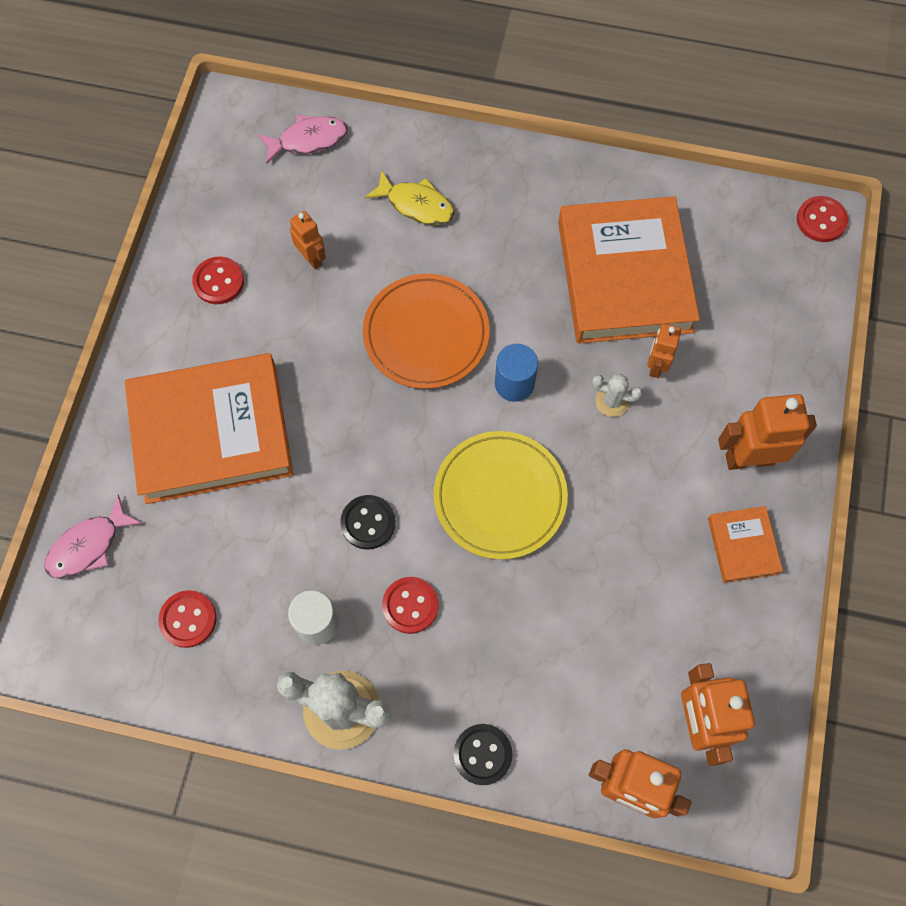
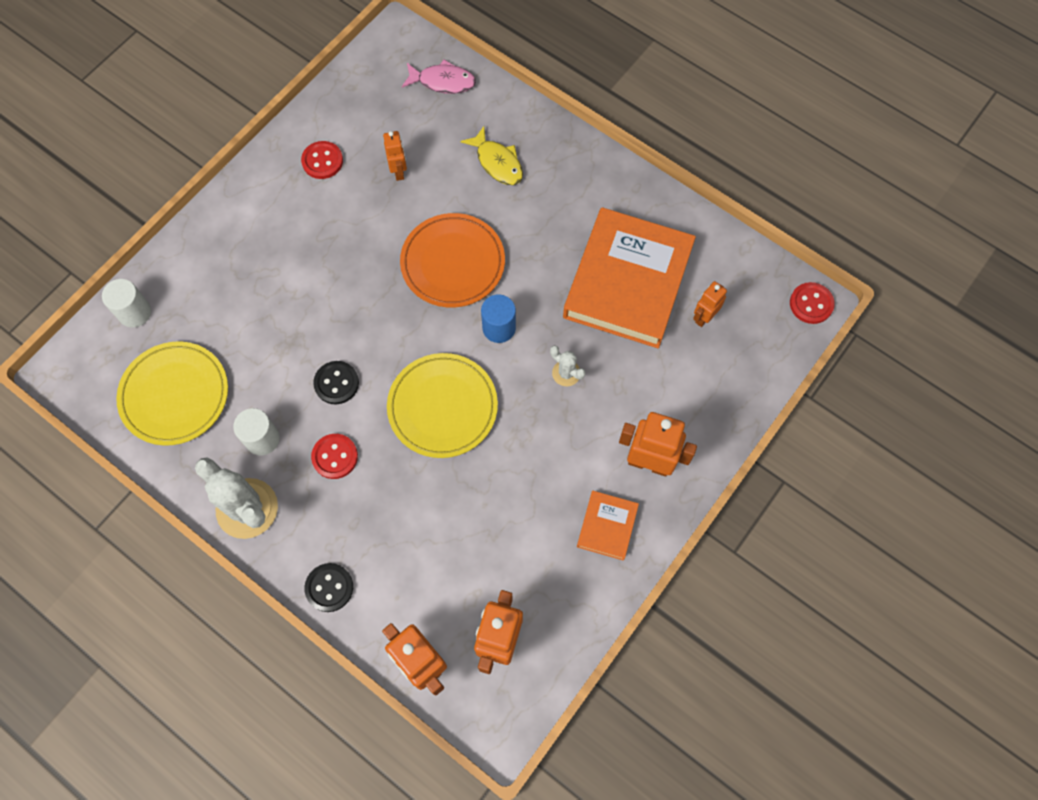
camera: 25 degrees right, 0 degrees up
pink fish [44,495,143,579] -> white cylinder [102,279,151,327]
orange book [125,353,293,504] -> none
red button [158,590,217,648] -> yellow plate [116,341,228,446]
orange robot [648,324,681,378] -> orange robot moved to [693,281,727,327]

